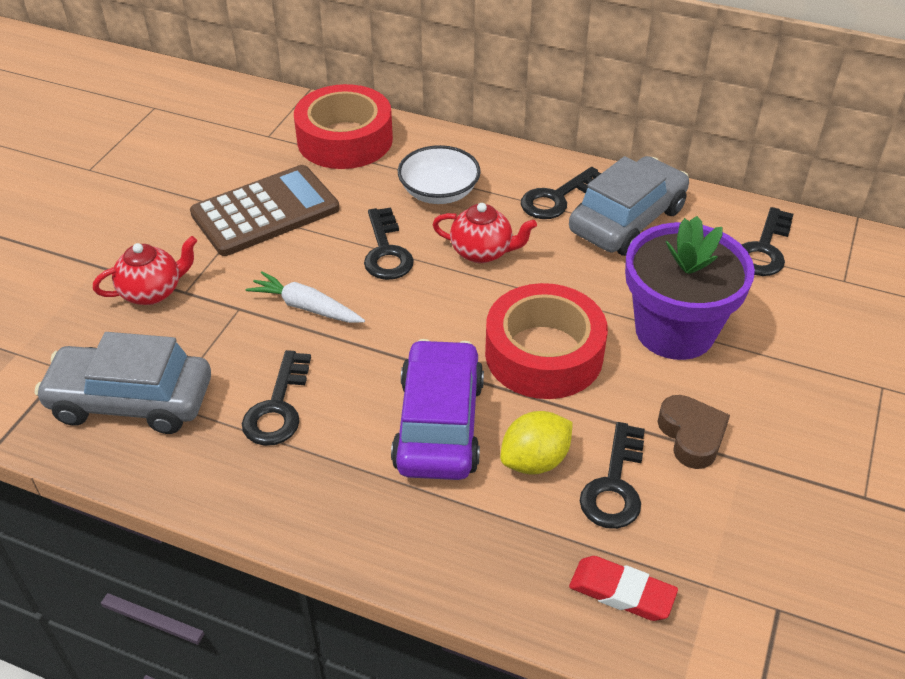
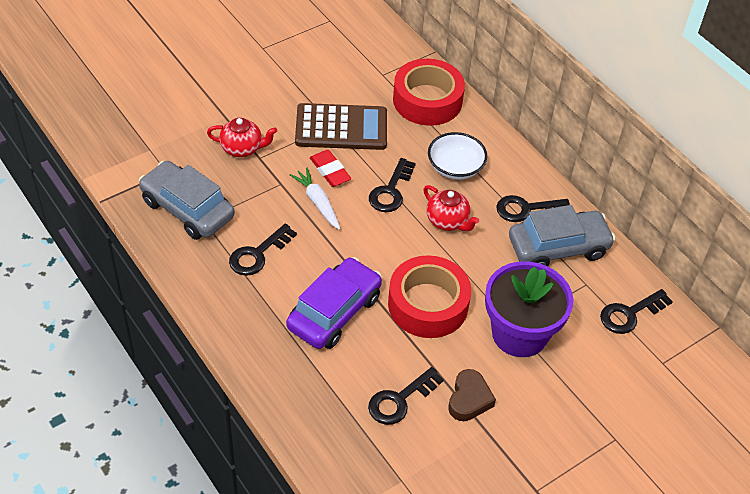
camera: 30 degrees right, 5 degrees up
yellow lemon [500,411,573,474] -> none
red eraser [569,556,678,621] -> red eraser moved to [310,150,351,187]

